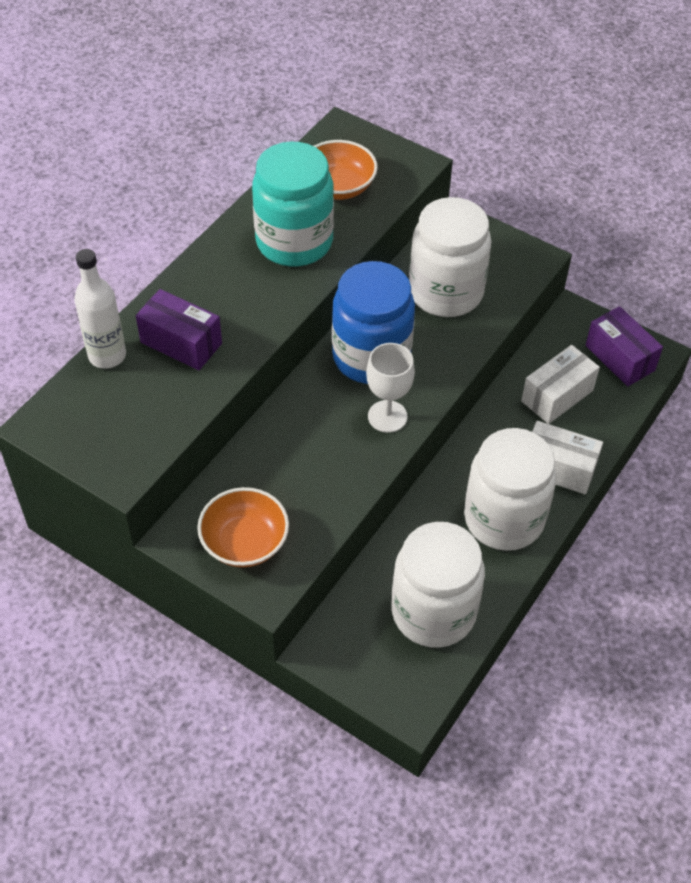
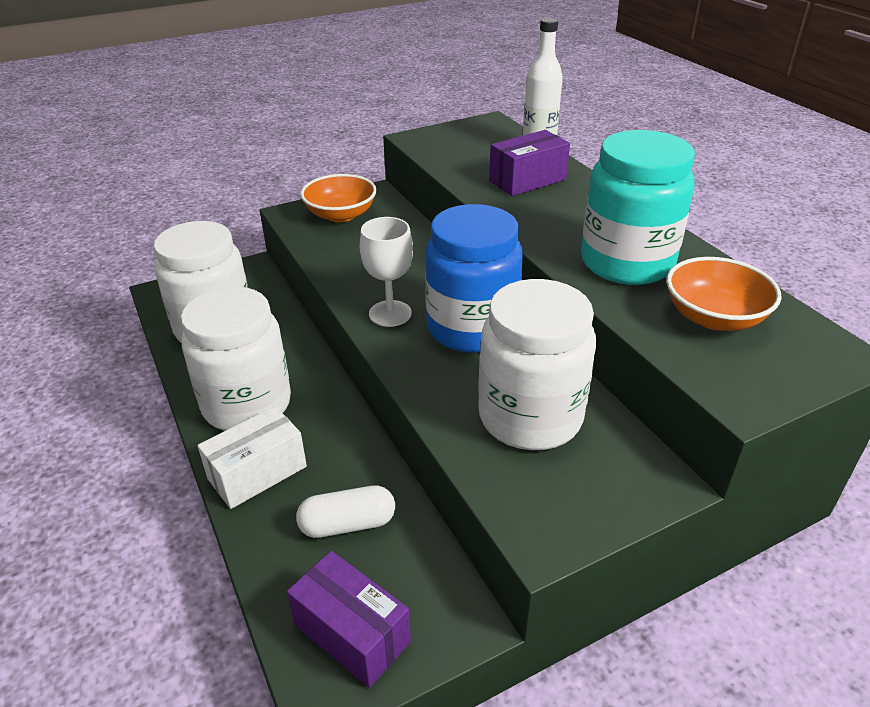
camera: 120 degrees right, 15 degrees down
white box [521,345,600,424] -> white capsule [296,485,395,538]
purple box [585,306,663,387] -> purple box turned 45 degrees clockwise [287,551,411,688]

